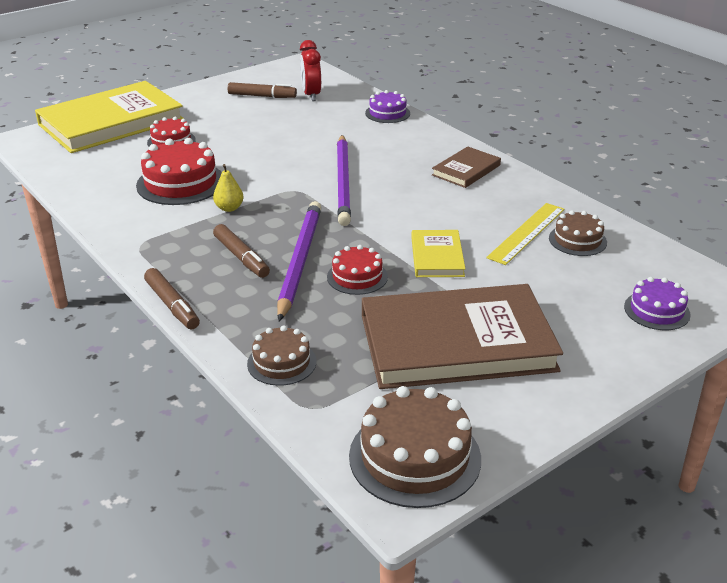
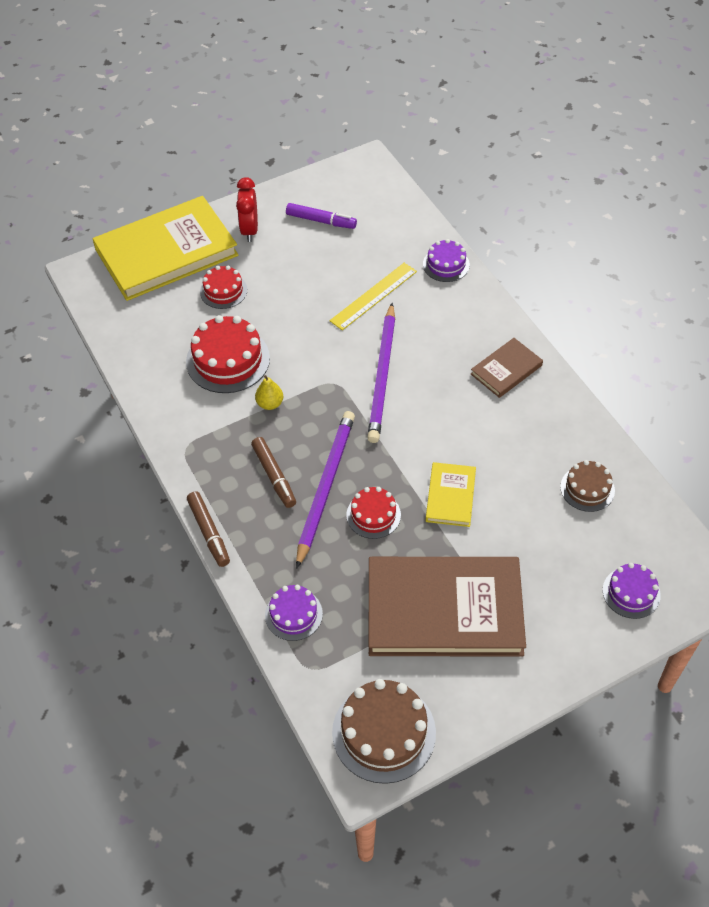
camera: 10 degrees right, 20 degrees up
brown marker [227,82,297,98] -> purple marker [286,203,357,229]
brown cake [247,325,316,386] -> purple cake [265,585,323,641]
red clock [300,40,321,101] -> red clock moved to [236,177,258,242]
yellow ruler [486,203,565,265] -> yellow ruler moved to [330,263,417,330]

